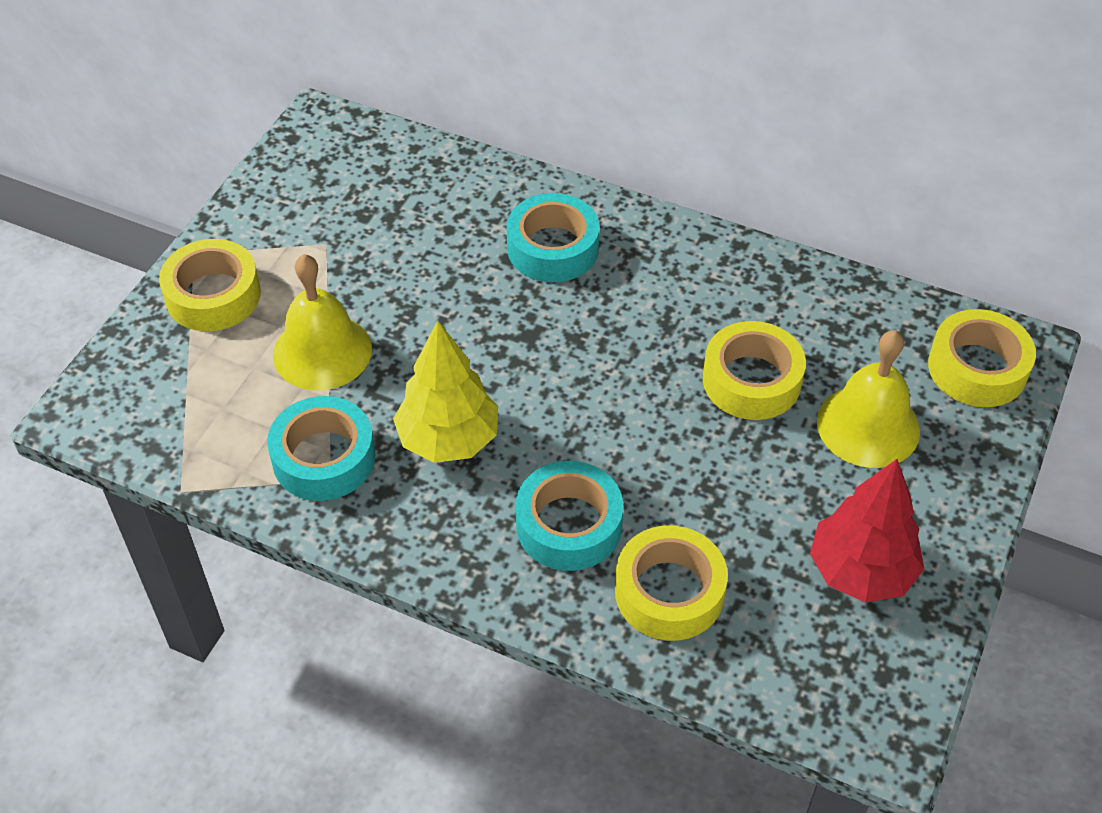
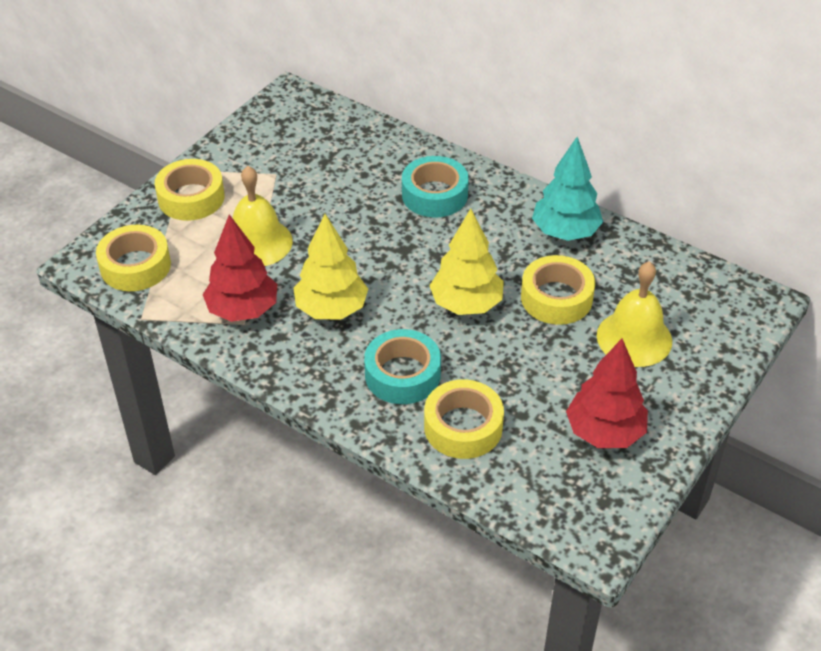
camera: 10 degrees right, 5 degrees down
turquoise tape [267,396,375,501] -> red tree [203,214,277,322]
yellow tape [928,309,1036,407] -> yellow tape moved to [96,225,171,291]
none -> yellow tree [429,209,504,315]
none -> turquoise tree [532,137,603,241]

